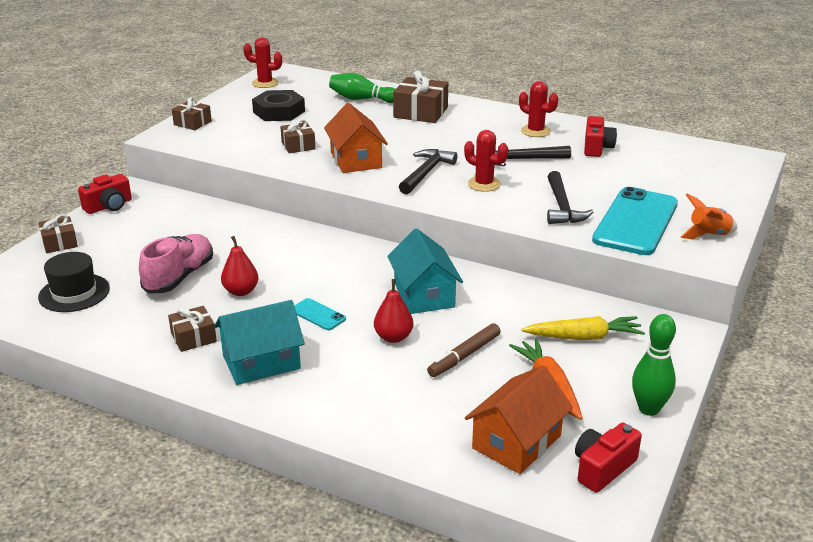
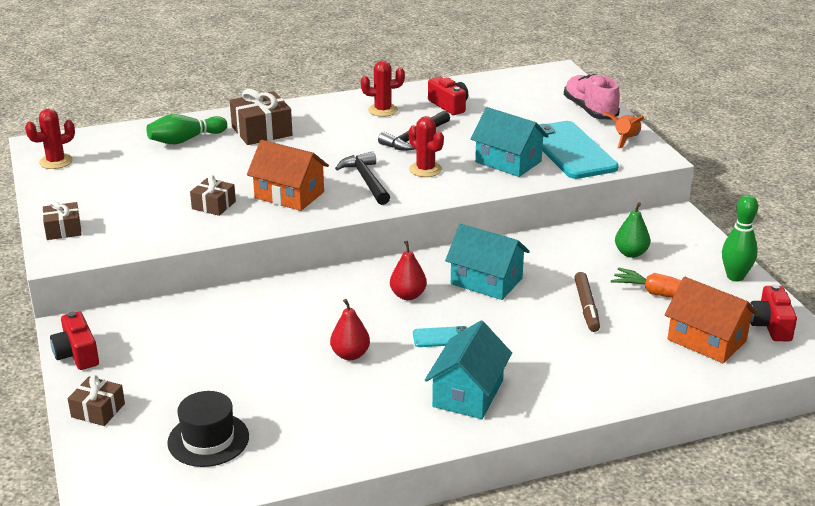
camera: 45 degrees left, 0 degrees up
red camera [78,174,132,214] -> red camera turned 150 degrees clockwise [50,311,99,370]
pink shoe [139,234,213,294] -> pink shoe moved to [564,74,620,120]
brown gift [168,306,217,352] -> none
black nut [252,90,305,121] -> none
red pear [374,279,413,343] -> red pear moved to [390,241,427,300]
red cactus [464,130,508,192] -> red cactus turned 60 degrees clockwise [409,116,444,177]
orange house [465,365,573,474] -> orange house turned 45 degrees counterclockwise [665,277,758,363]
yellow carrot [521,316,645,340] -> green pear [615,202,651,258]
black hammer [547,171,594,224] -> turquoise house [471,107,549,177]

